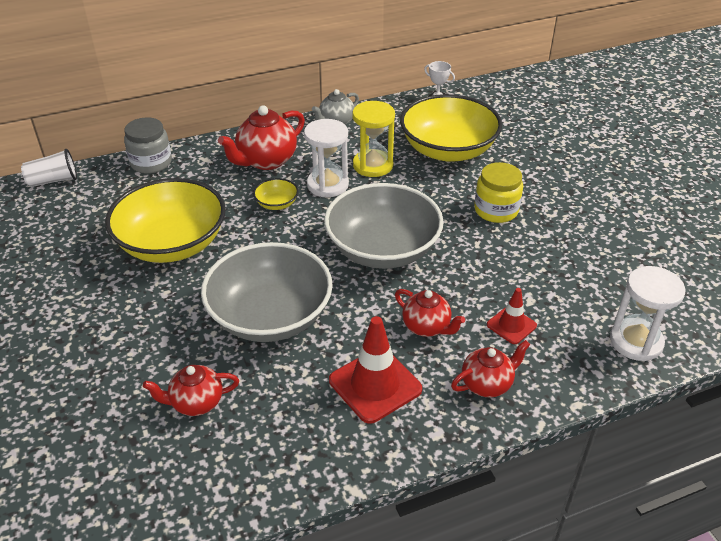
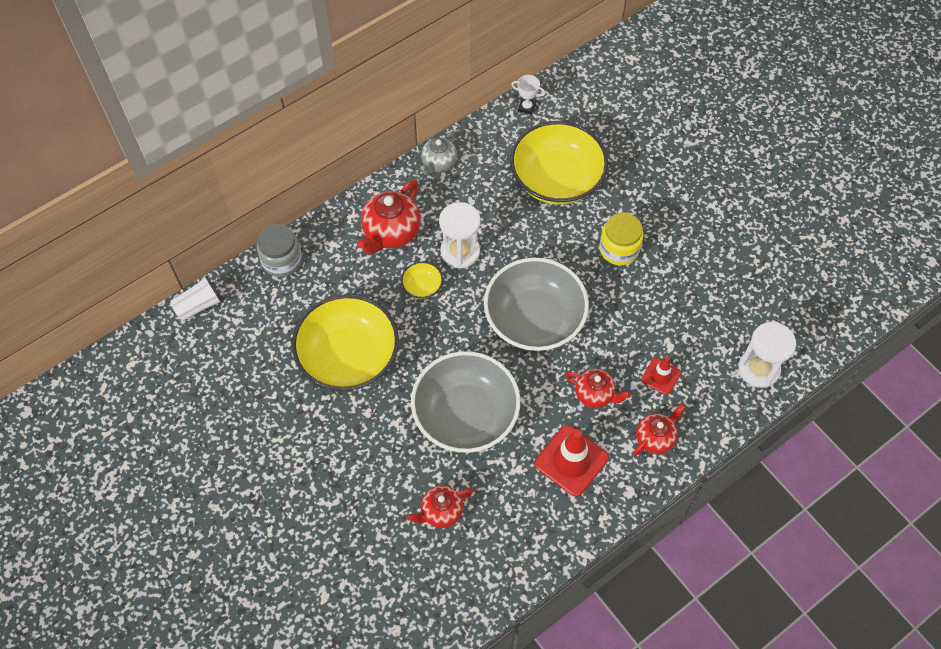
camera: 15 degrees left, 20 degrees up
yellow hourglass [352,101,395,177] -> none

